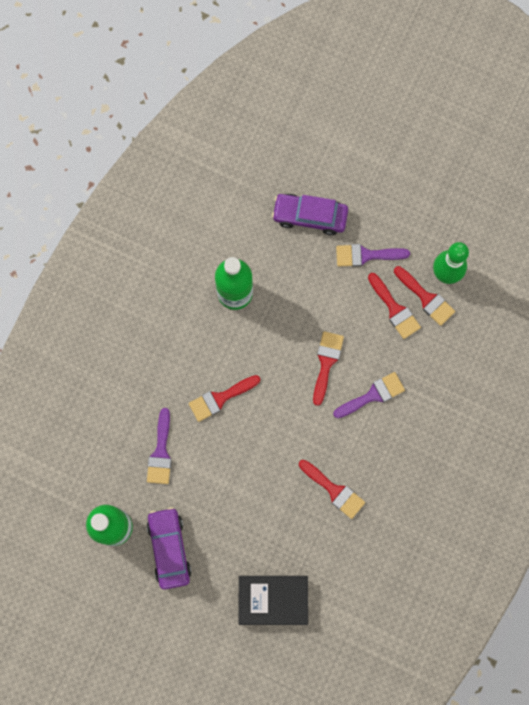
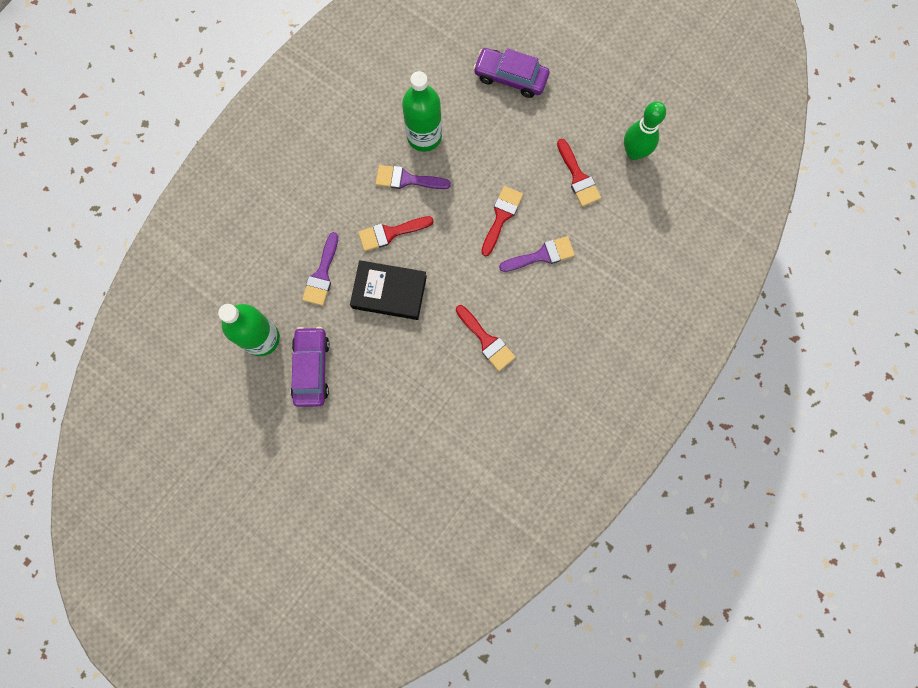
camera: 10 degrees right, 0 degrees up
black book [238,576,308,625] -> black book moved to [350,260,427,320]
purple brush [336,244,410,267] -> purple brush moved to [376,165,451,189]
red brush [394,266,455,326] -> none

